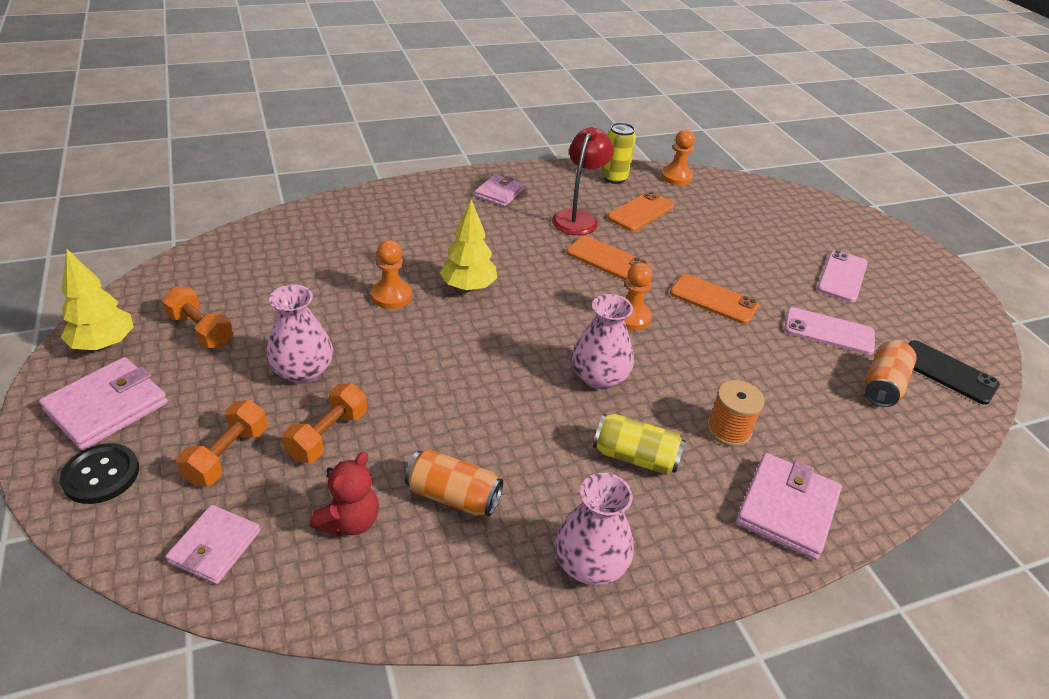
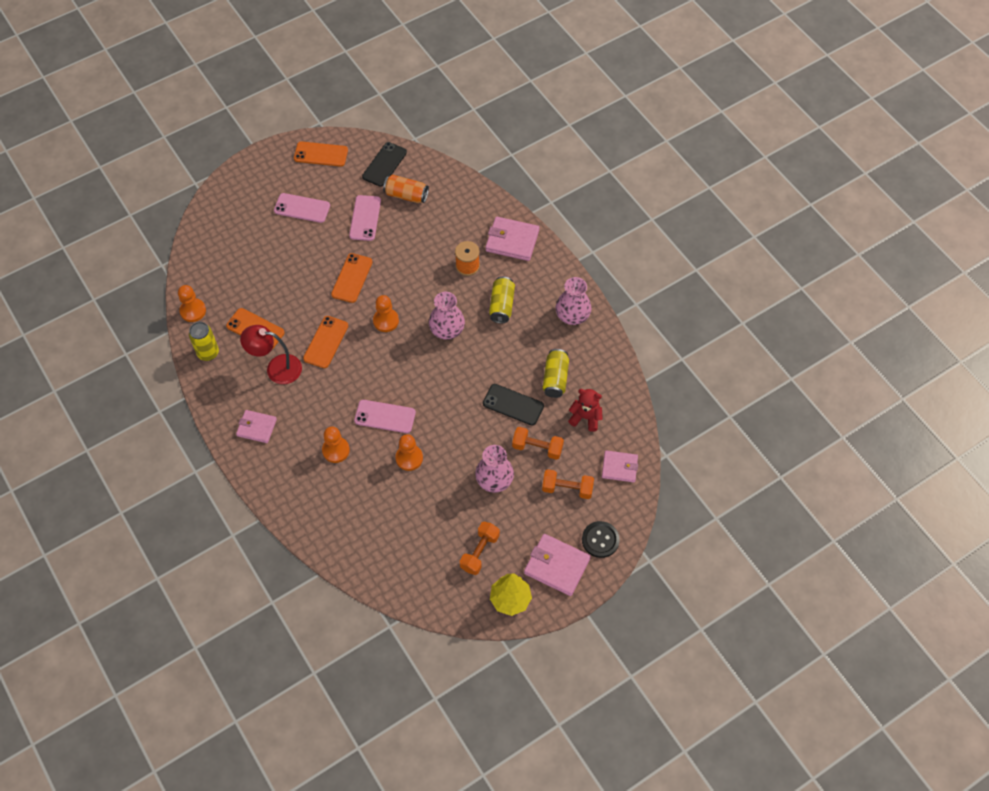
camera: 100 degrees left, 20 degrees up
orange can [405,449,503,517] -> yellow can [542,349,569,398]
yellow tree [440,200,497,292] -> pink phone [354,400,416,433]
none -> orange phone [294,141,348,167]
none -> orange pawn [322,426,350,463]
none -> black phone [483,384,544,426]

